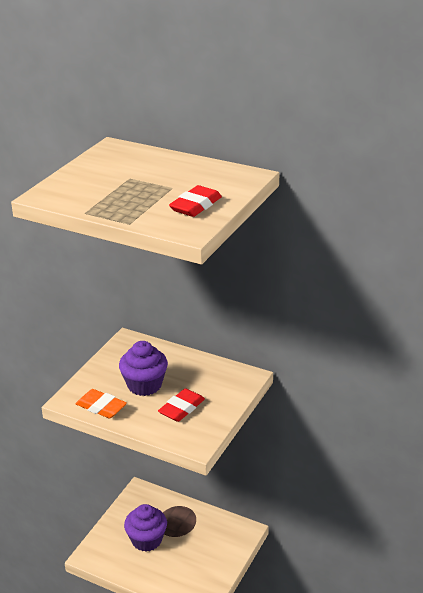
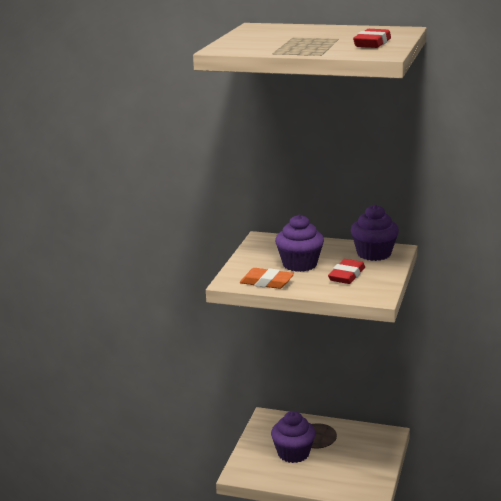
camera: 10 degrees left, 10 degrees down
none -> purple cupcake [351,205,399,261]

